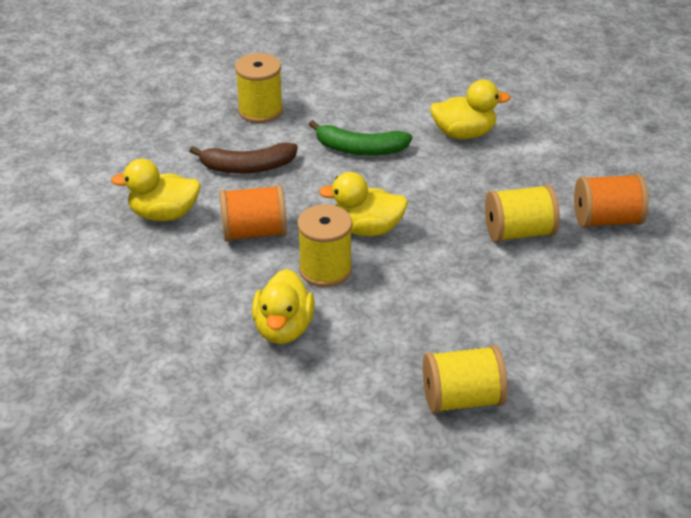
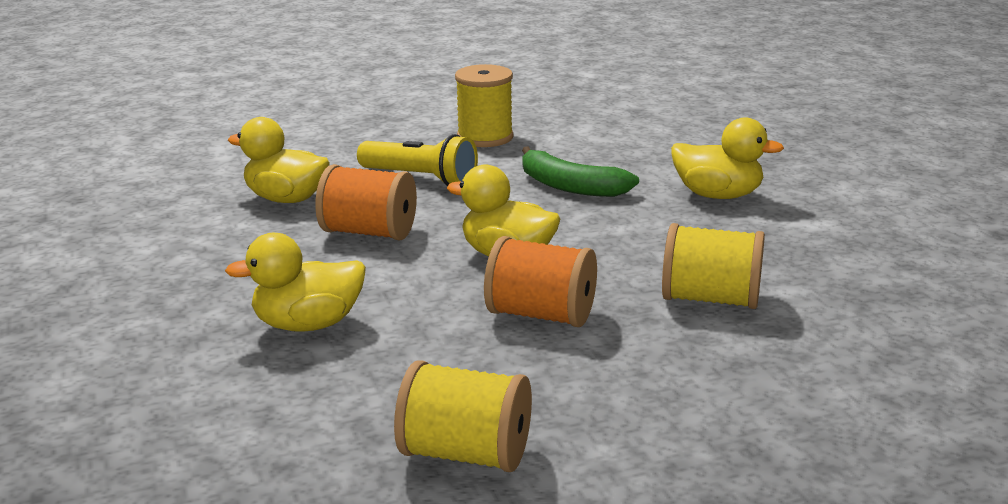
camera: 25 degrees right, 15 degrees down
brown banana [189,142,298,174] -> yellow flashlight [357,134,478,186]
yellow duck [252,269,315,344] -> yellow duck turned 45 degrees clockwise [225,233,366,332]
yellow spool [297,204,352,287] -> none
orange spool [574,174,649,228] -> orange spool moved to [484,236,597,327]

